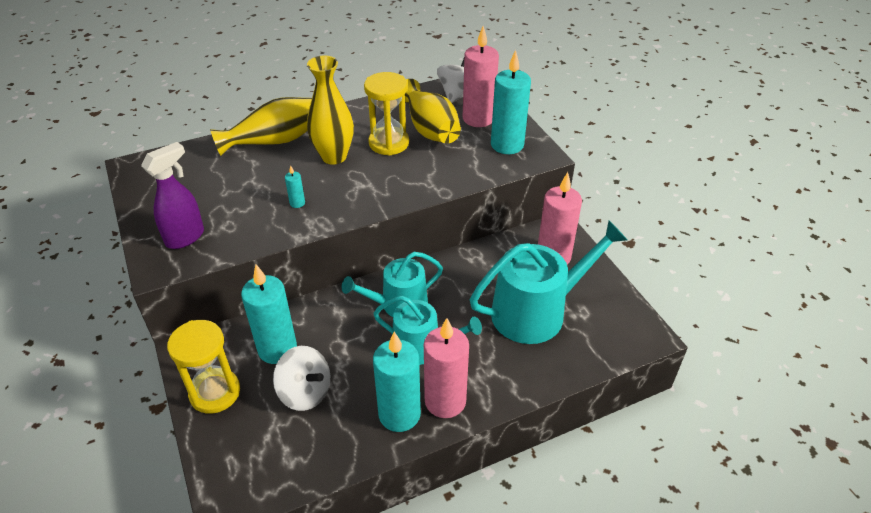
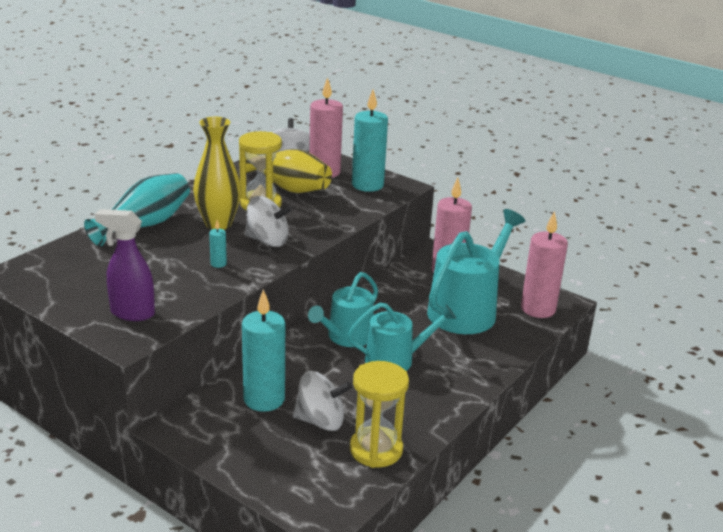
camera: 30 degrees left, 15 degrees down
purple spray bottle [141,142,204,249] -> purple spray bottle turned 90 degrees counterclockwise [95,209,155,321]
yellow hourglass [167,320,240,414] -> yellow hourglass moved to [350,361,409,468]
yellow vase [210,97,312,156] -> turquoise vase [84,173,190,246]
turquoise candle [373,331,421,432] -> none
pink candle [424,318,469,418] -> pink candle moved to [521,211,568,318]
none -> white spinning top [245,196,292,247]

